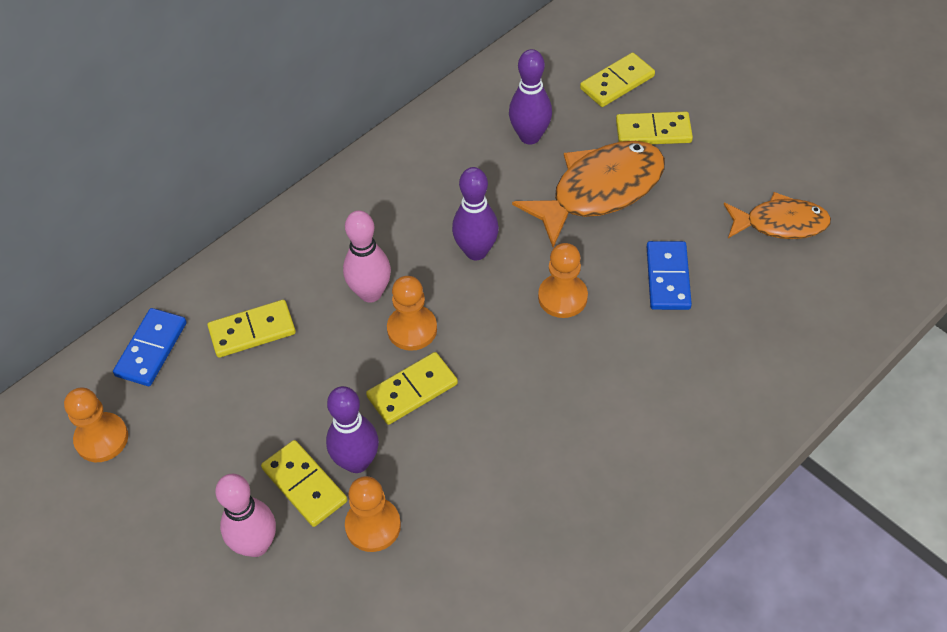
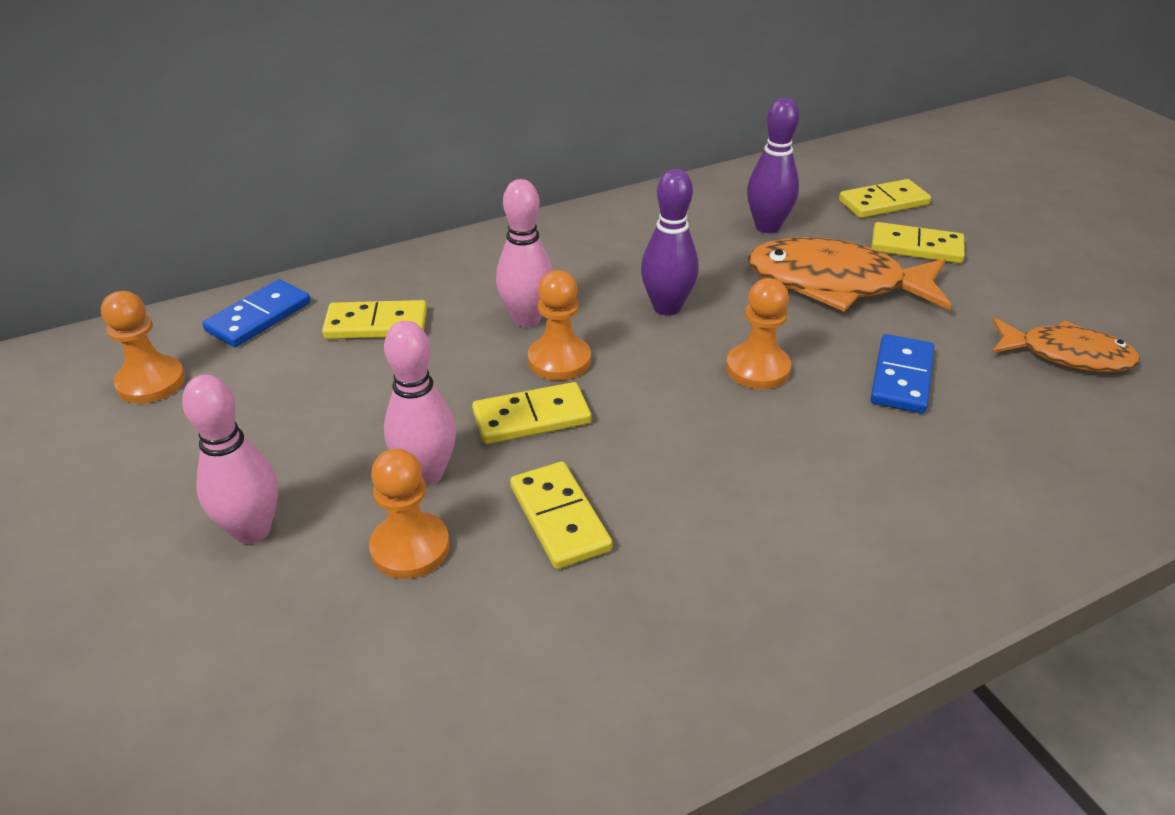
camera: 15 degrees right, 15 degrees down
yellow domino [261,440,347,527] -> yellow domino moved to [510,461,613,569]
purple bowling pin [326,386,379,473] -> pink bowling pin [384,321,456,485]
orange fish [512,141,665,248] -> orange fish turned 150 degrees counterclockwise [748,237,951,312]

